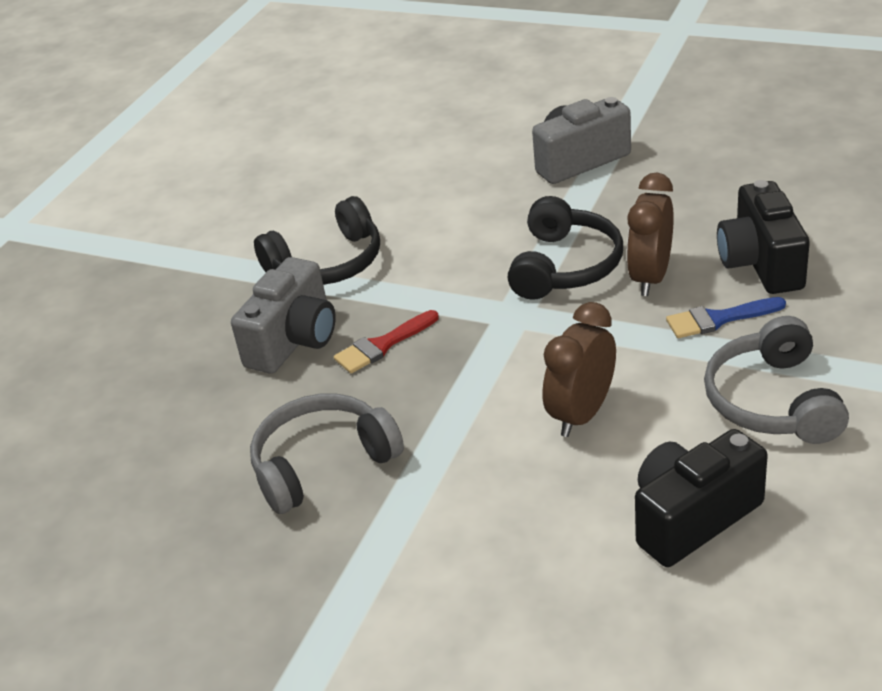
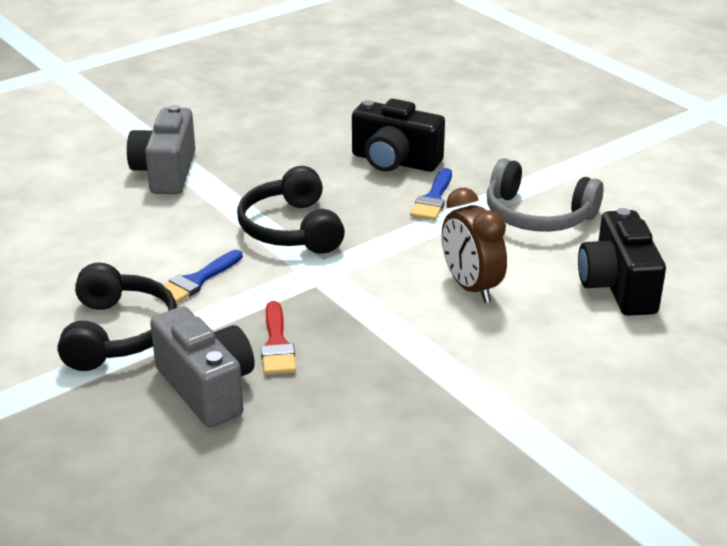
camera: 65 degrees left, 5 degrees down
grey headphones [250,393,404,514] -> none
black headphones [508,196,623,300] -> black headphones turned 150 degrees counterclockwise [237,166,345,254]
brown clock [627,172,674,296] -> none
none -> blue brush [163,250,243,304]

